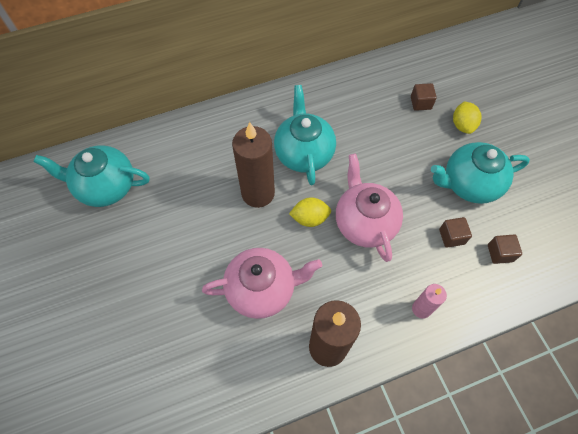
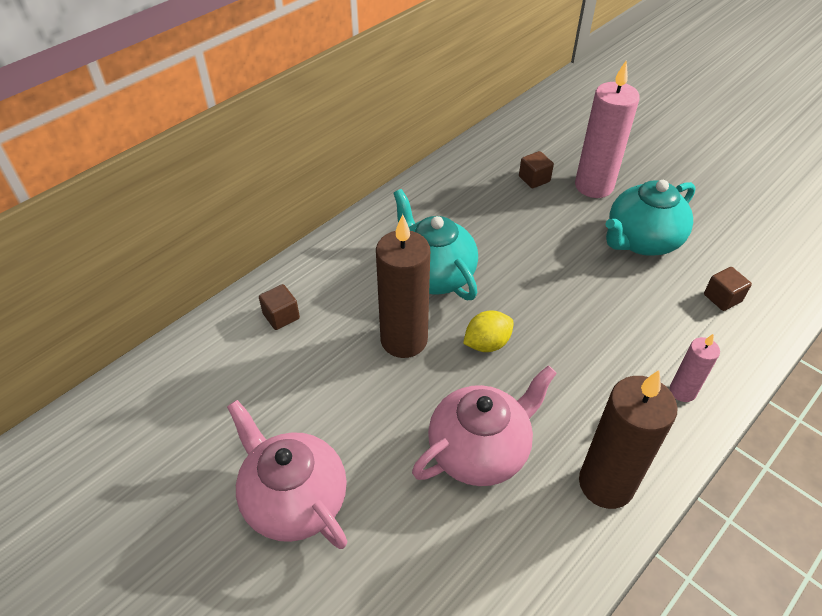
camera: 25 degrees left, 15 degrees down
turquoise teapot [33,145,150,207] -> none
pink teapot [336,154,403,262] -> pink teapot moved to [227,400,348,549]
brown cube [439,217,472,248] -> brown cube moved to [259,284,300,330]
yellow lemon [453,102,482,134] -> pink candle [575,61,640,198]

